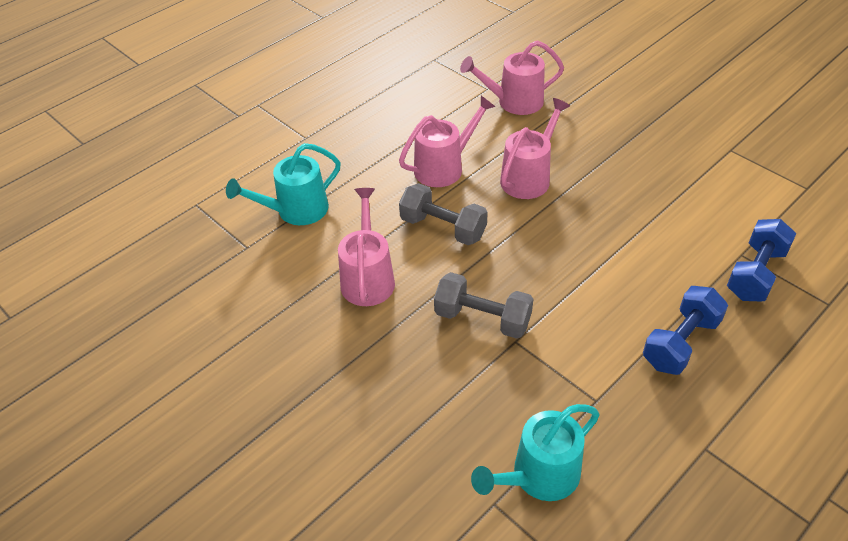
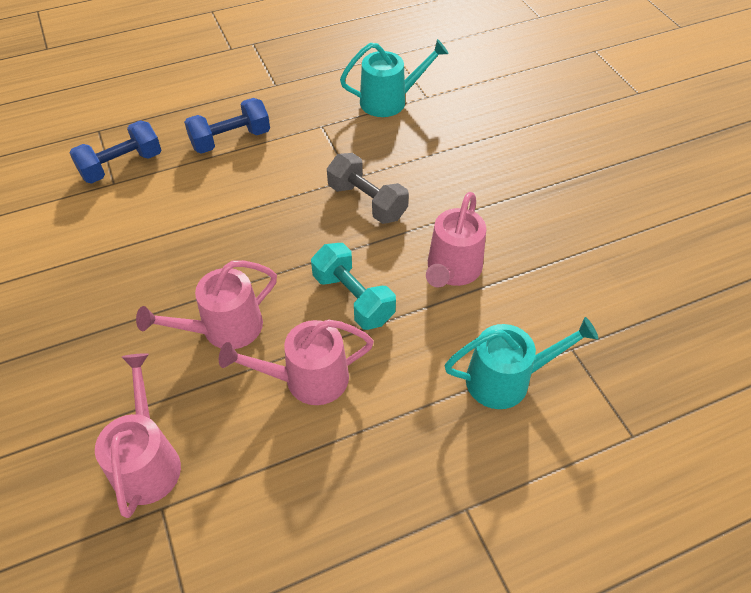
camera: 160 degrees left, 5 degrees up
grey dumbbell [399,183,488,245] -> turquoise dumbbell [311,243,396,330]
pink watering can [460,40,564,115] -> pink watering can turned 105 degrees counterclockwise [95,353,181,518]

